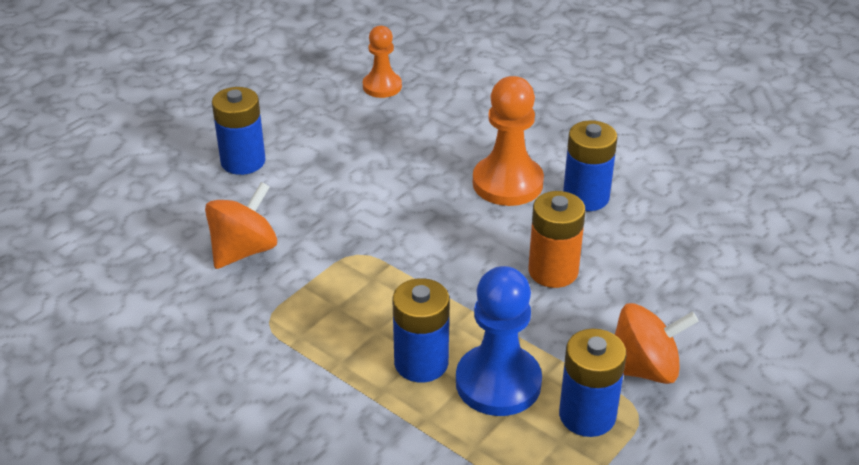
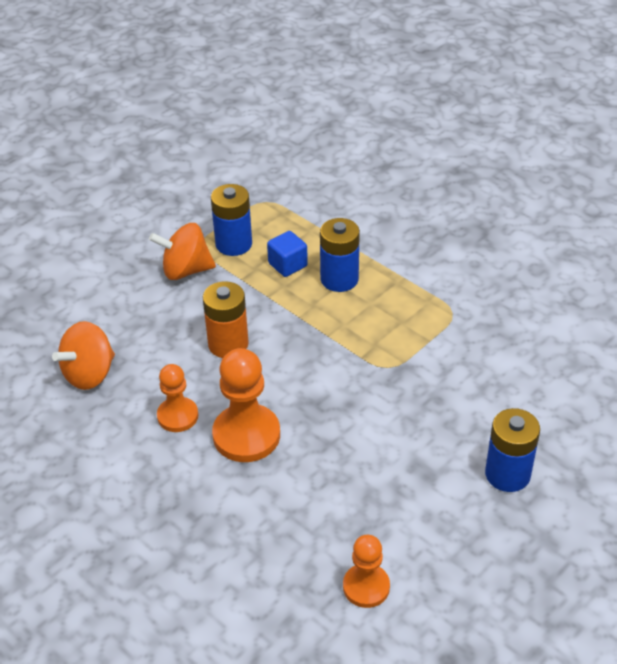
camera: 175 degrees left, 5 degrees up
orange spinning top [205,182,277,269] -> orange spinning top moved to [52,321,115,390]
blue pawn [456,266,542,416] -> blue cube [267,231,308,277]
blue battery [563,120,617,211] -> orange pawn [157,364,198,432]

